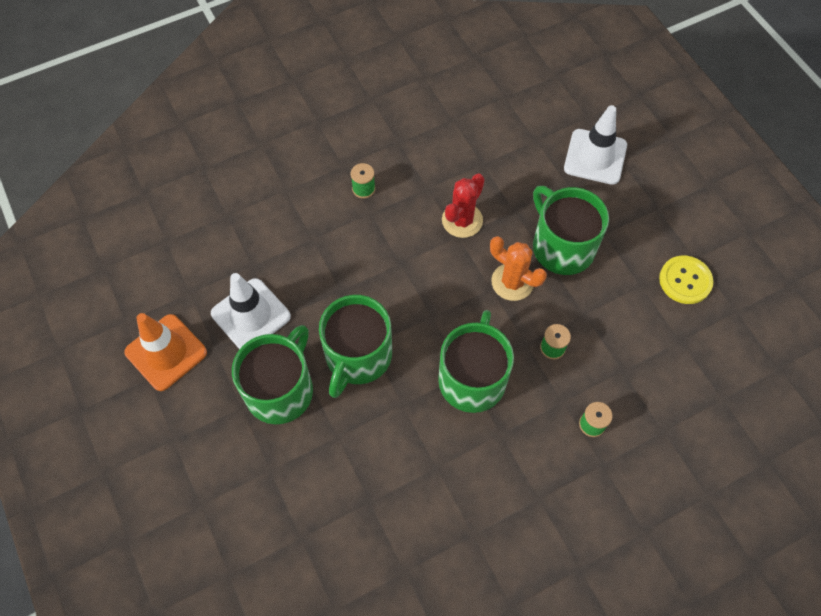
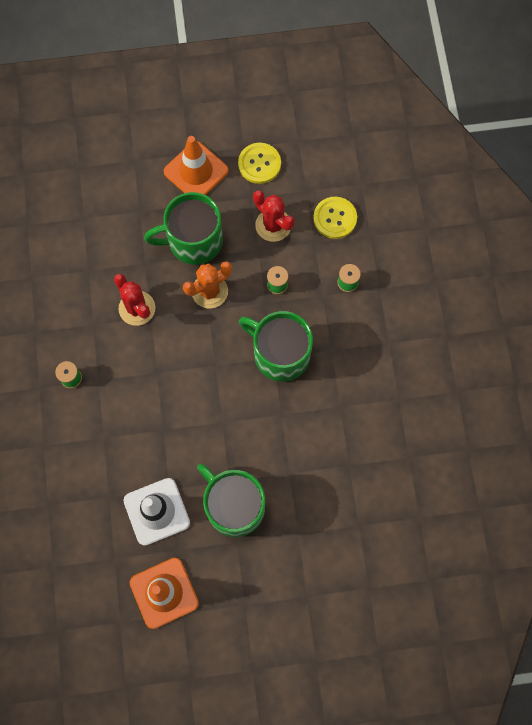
camera: 70 degrees left, 10 degrees up
green mug [319,295,392,398] -> none
white traffic cone [564,105,627,185] -> none
none -> orange traffic cone [164,136,229,195]
none -> red cactus [253,190,295,242]
none -> yellow button [313,197,357,239]

